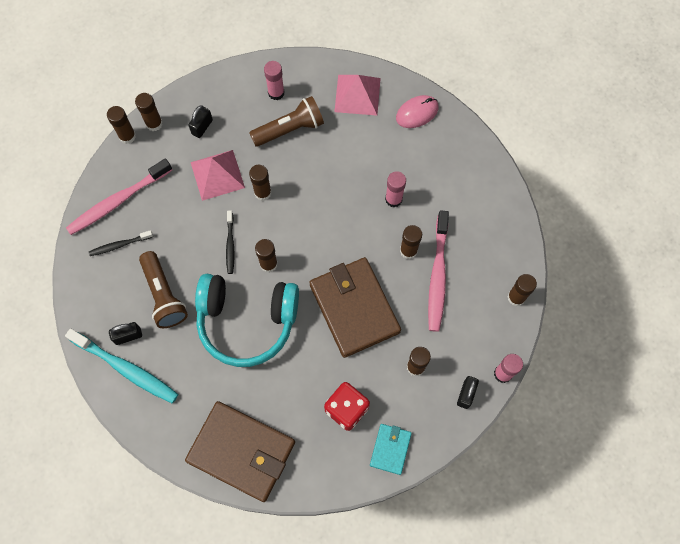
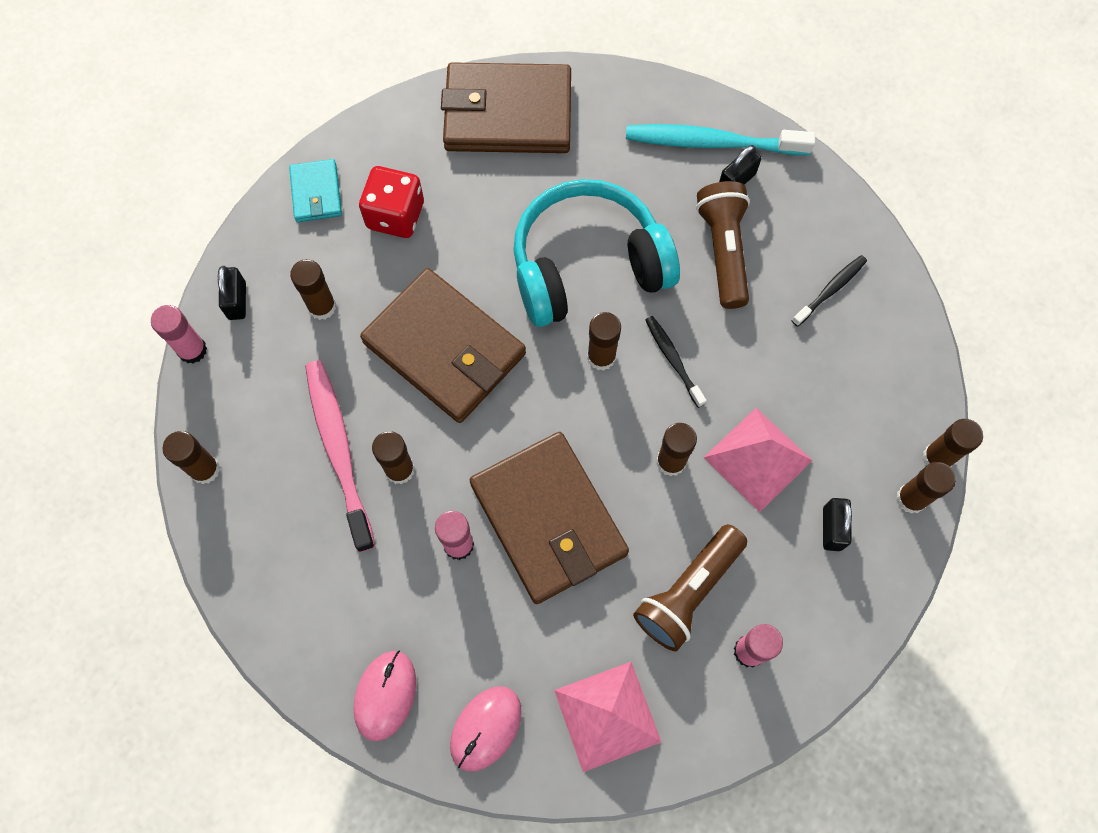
camera: 155 degrees right, 0 degrees up
pink toothbrush [66,158,172,235] -> none
brown flashlight [139,251,188,328] -> brown flashlight turned 45 degrees clockwise [696,181,750,309]
none -> pink mouse [353,651,416,741]
none -> brown wallet [470,432,629,604]

